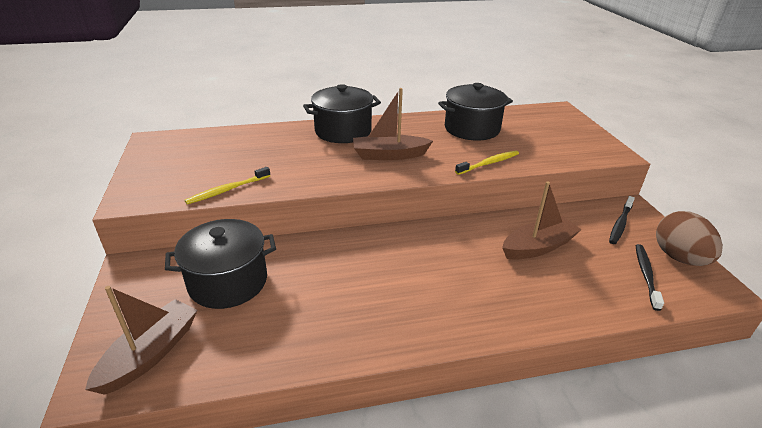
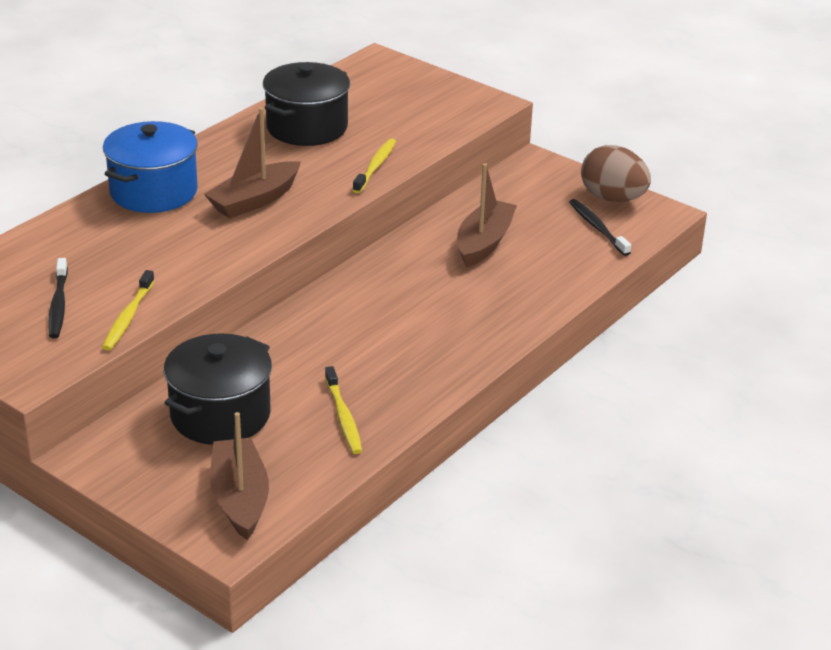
camera: 40 degrees left, 0 degrees up
black pot [303,84,381,143] -> blue pot [103,121,198,213]
black toothbrush [609,196,635,244] -> black toothbrush moved to [48,258,68,338]
none -> yellow toothbrush [325,366,362,454]

